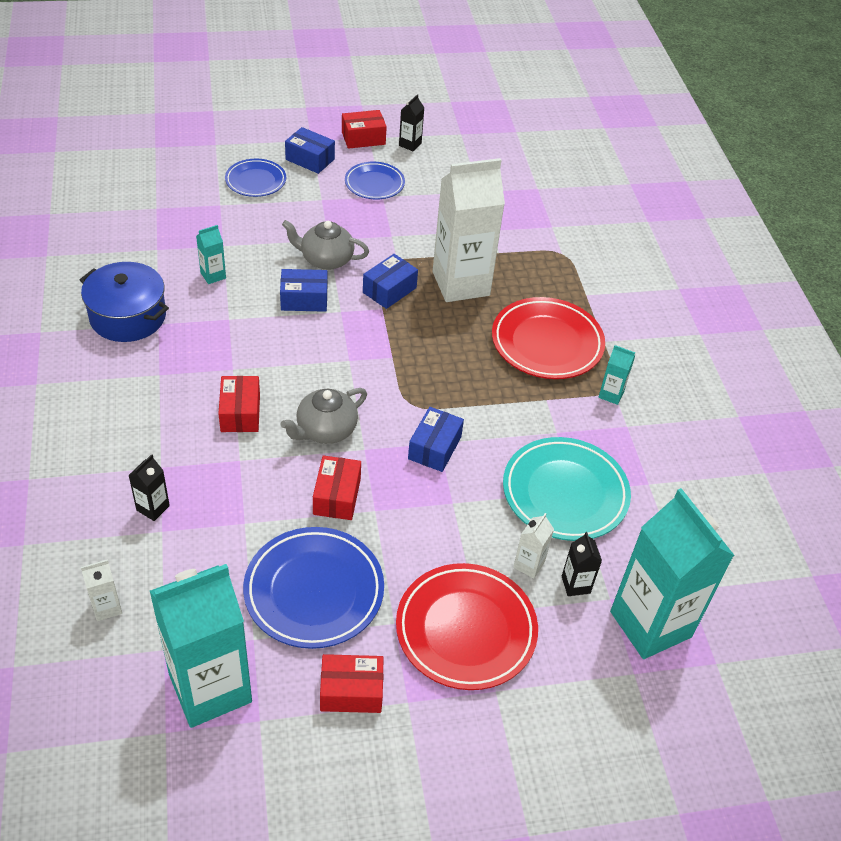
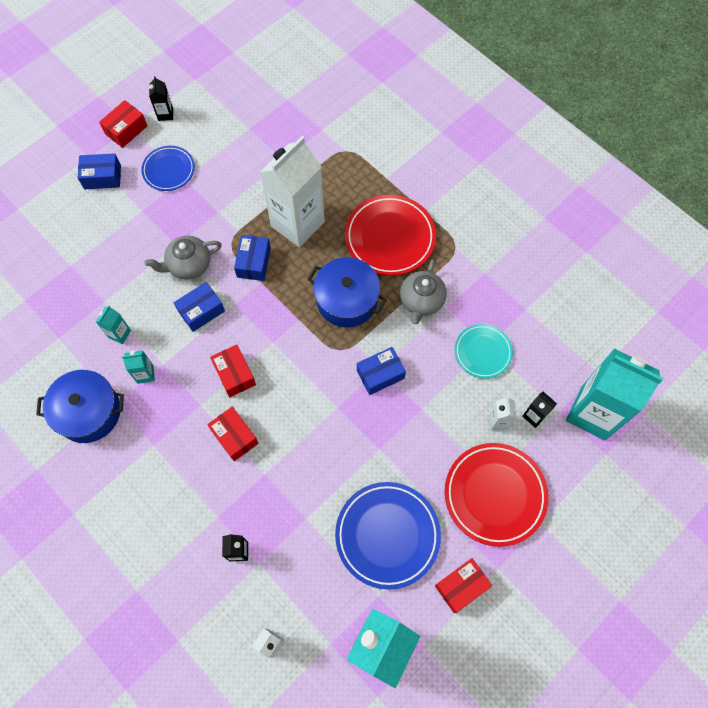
camera: 30 degrees left, 20 degrees up
blue plate [225,159,286,197] -> none
grey teapot [280,388,367,444] -> grey teapot moved to [400,259,447,324]
red box [313,455,361,520] -> red box moved to [210,345,256,397]
blue box [408,407,464,472] -> blue box turned 75 degrees clockwise [357,347,406,395]
turquoise plate [503,437,631,541] -> turquoise plate [455,324,513,379], size x0.60
turquoise carton [598,345,635,405] -> turquoise carton moved to [122,350,155,384]
none -> blue pot [308,257,387,327]

